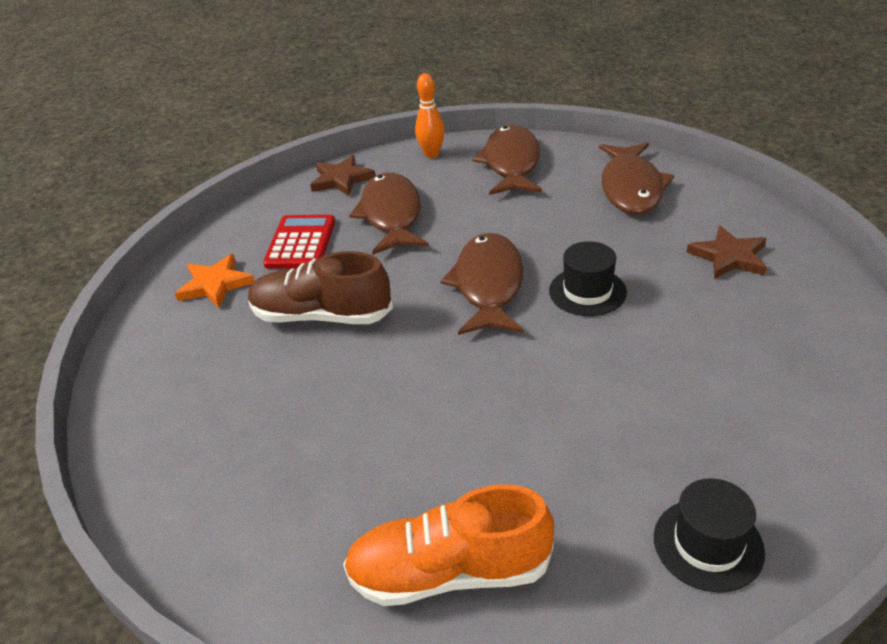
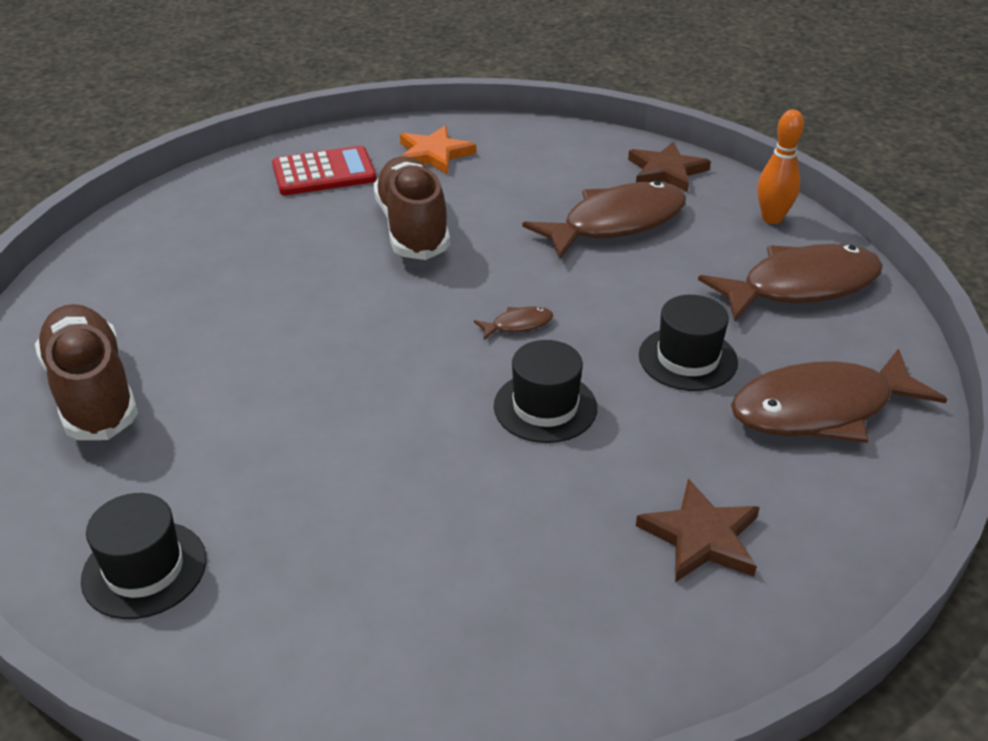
camera: 65 degrees right, 0 degrees up
red calculator [263,215,335,269] -> red calculator moved to [272,146,376,195]
orange shoe [343,484,554,606] -> brown shoe [35,304,138,440]
brown fish [440,233,524,335] -> brown fish [474,306,553,340], size x0.41
none -> black hat [639,295,738,391]

